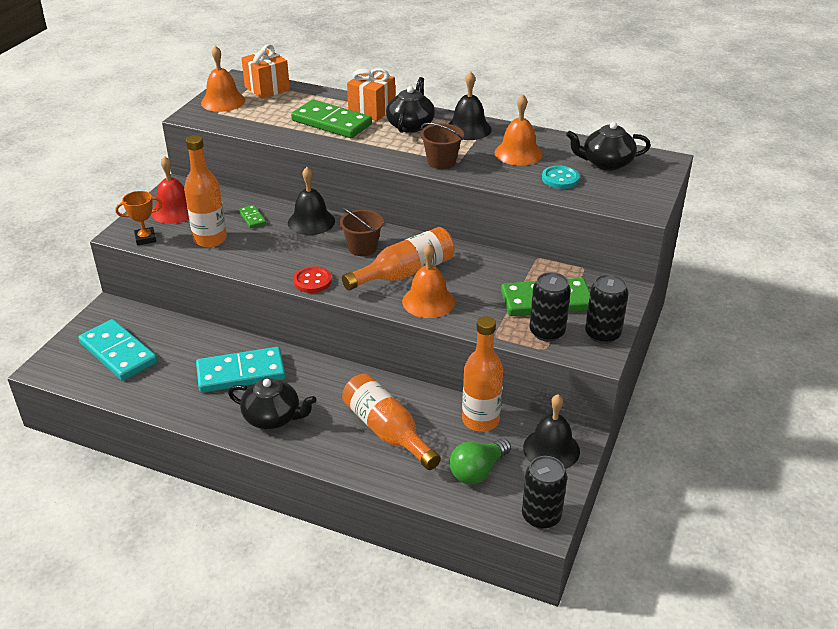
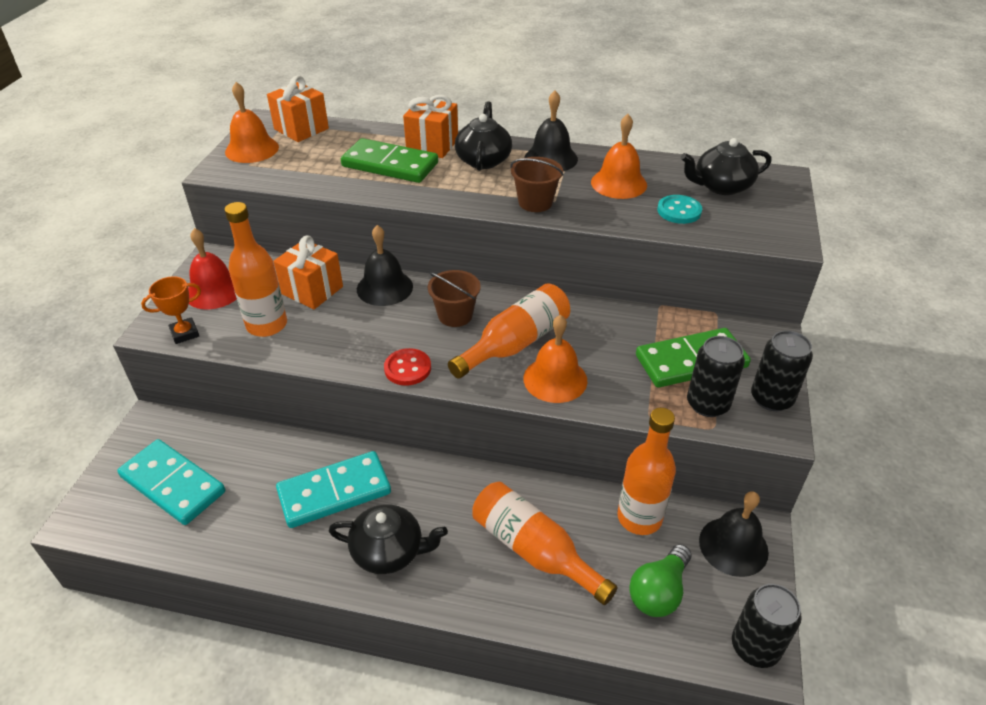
camera: 10 degrees left, 5 degrees up
green domino [238,205,266,228] -> orange gift [273,236,343,309]

